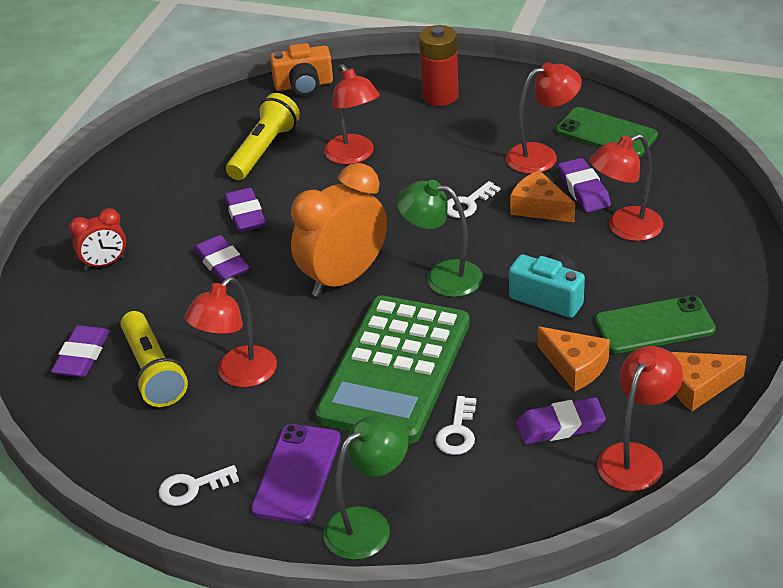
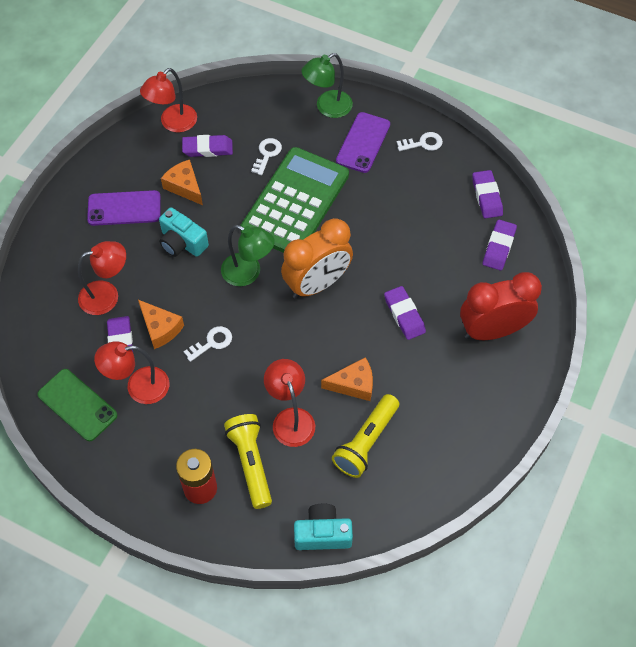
camera: 175 degrees left, 20 degrees up
red clock [69,208,126,270] -> red clock [460,272,542,340], size x1.91
yellow flashlight [120,311,188,407] -> yellow flashlight moved to [224,414,272,509]
red lamp [184,277,277,388] -> none
purple eraser [224,188,266,232] -> purple eraser moved to [472,170,503,218]
orange camera [270,43,333,96] -> turquoise camera [294,504,353,550]
green phone [595,295,716,353] -> purple phone [87,190,161,226]
orange cheese [671,352,747,411] -> orange cheese moved to [321,357,373,401]

